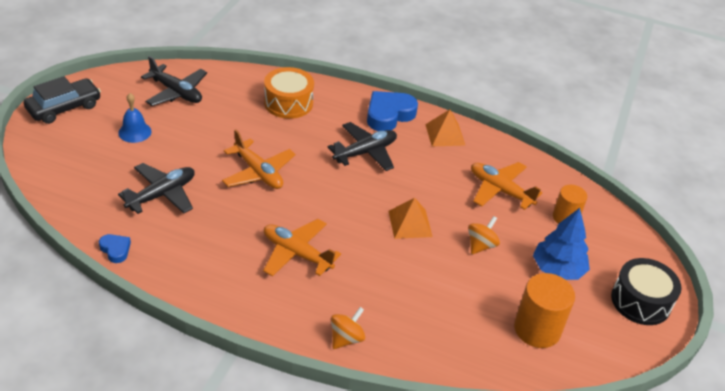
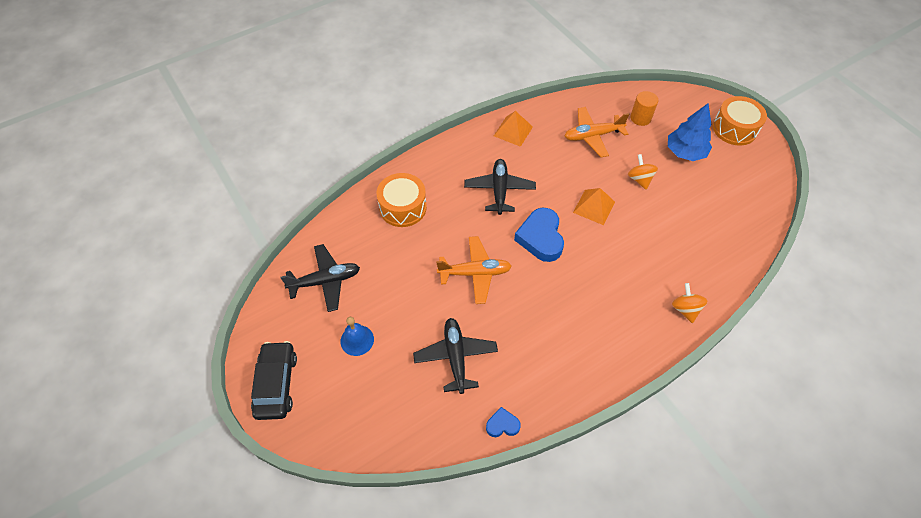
camera: 50 degrees left, 15 degrees up
orange plane [263,219,341,277] -> none
blue heart [367,91,418,131] -> blue heart moved to [514,208,564,262]
orange cylinder [514,273,575,348] -> none
black drum [611,258,681,325] -> orange drum [713,96,767,145]

